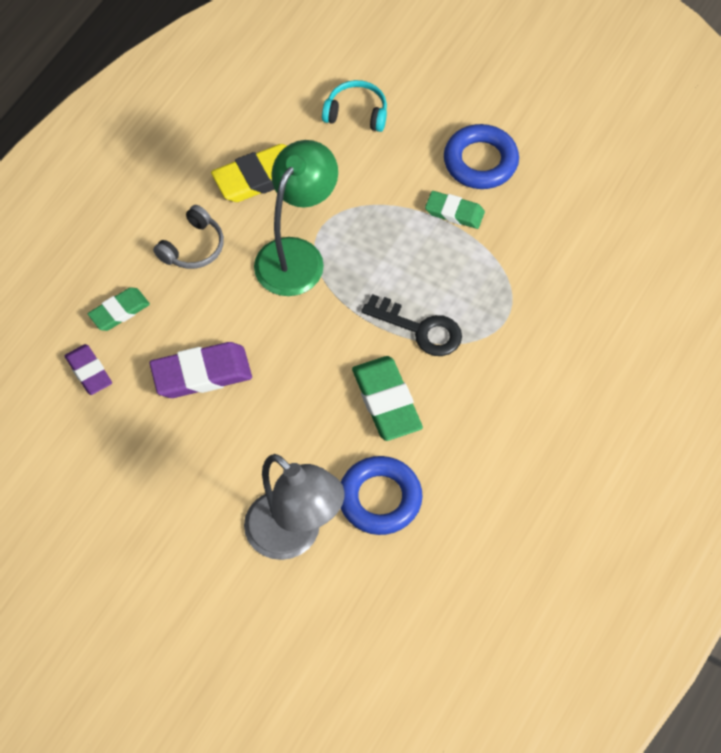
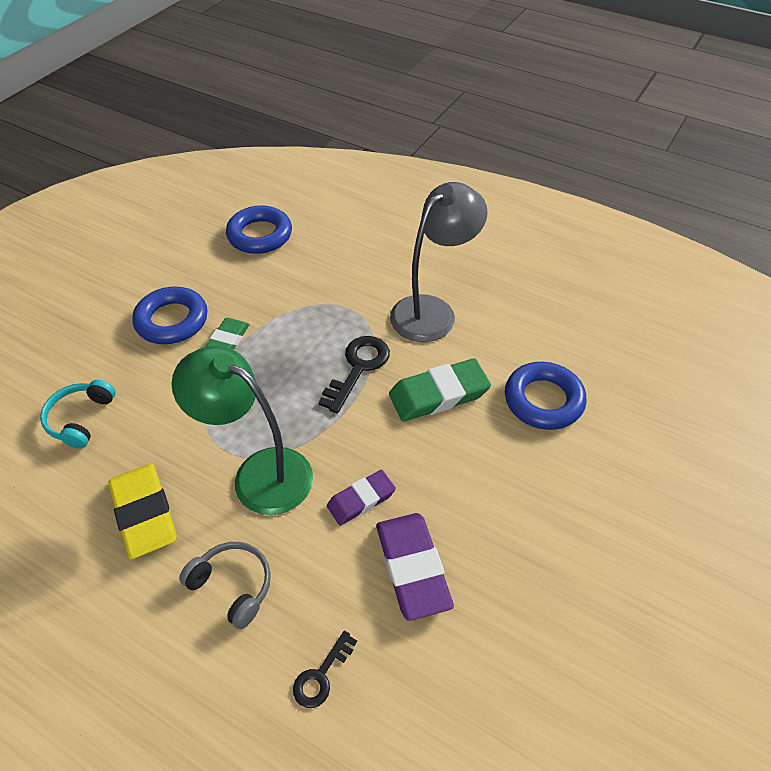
camera: 90 degrees left, 10 degrees down
purple eraser [65,344,112,395] -> purple eraser moved to [327,470,396,526]
green eraser [88,287,150,331] -> black key [293,630,357,708]
grey lamp [244,454,345,560] -> grey lamp moved to [390,182,488,342]
none -> blue ring [226,205,292,254]

